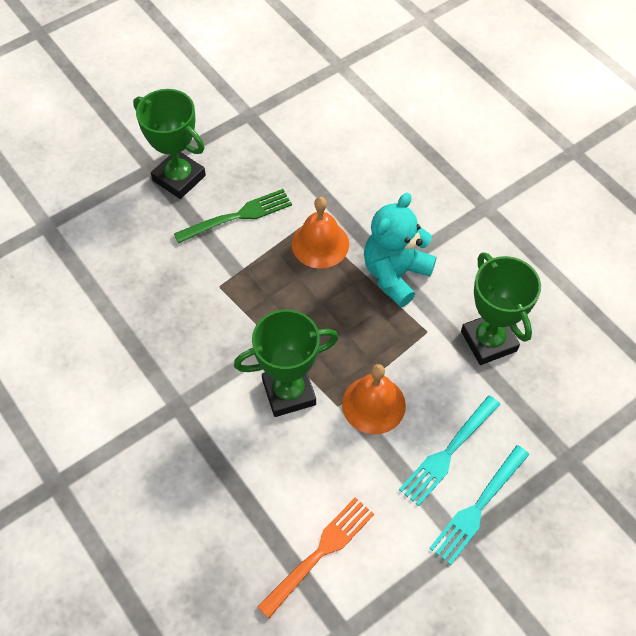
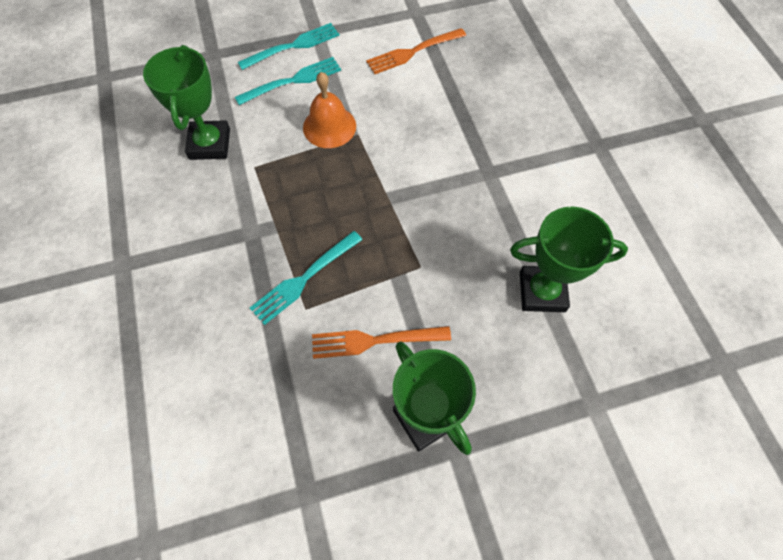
camera: 160 degrees left, 5 degrees up
green fork [174,189,292,244] -> orange fork [312,326,451,359]
green trophy [234,310,338,417] -> green trophy moved to [510,207,628,312]
orange bell [292,197,349,269] -> turquoise fork [250,231,363,325]
turquoise teddy bear [364,193,437,307] -> none

